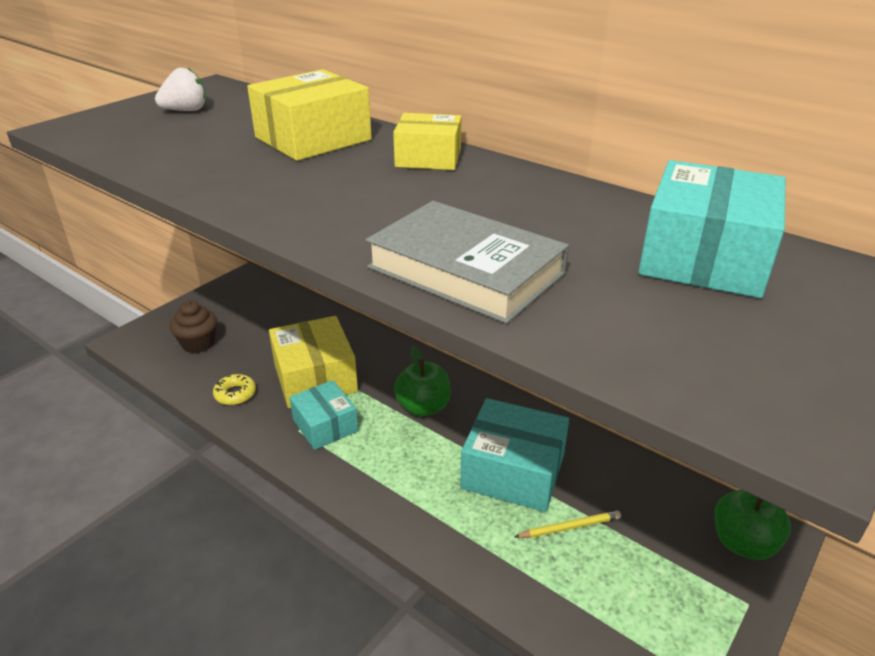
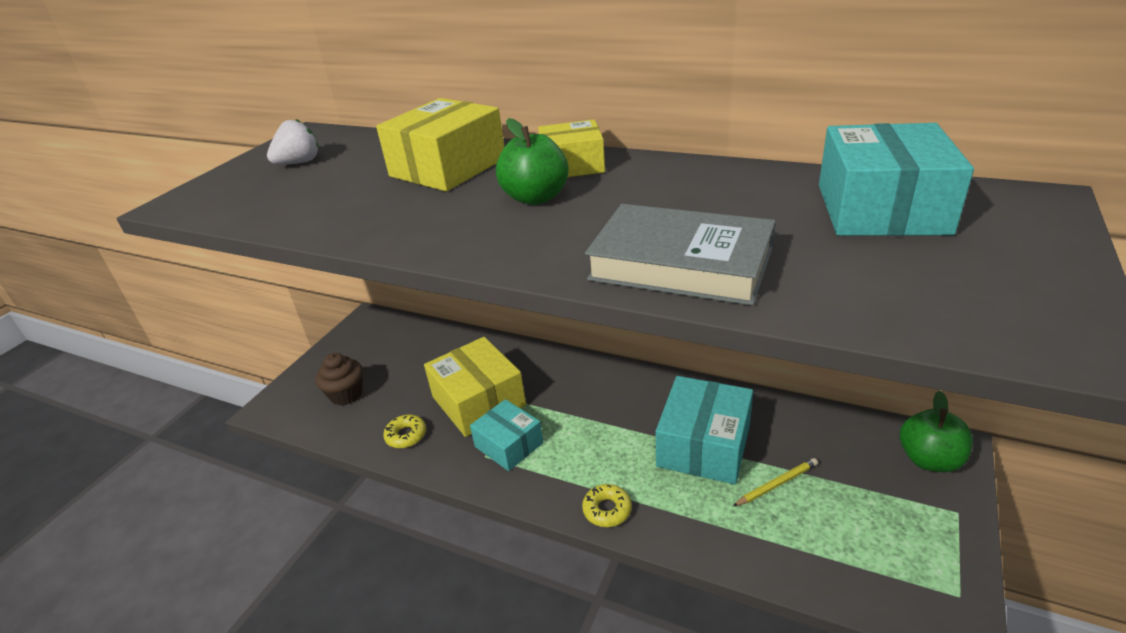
camera: 10 degrees left, 0 degrees up
green apple [394,346,451,417] -> green apple moved to [496,118,569,205]
turquoise box [460,398,569,512] -> turquoise box turned 75 degrees counterclockwise [656,376,753,484]
none -> yellow donut [582,484,632,527]

